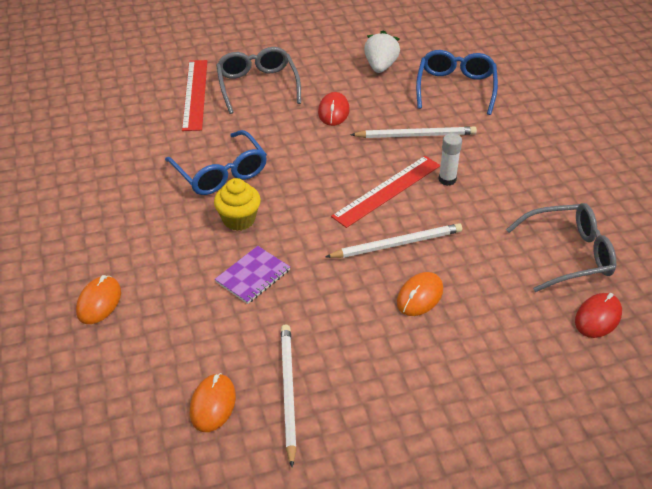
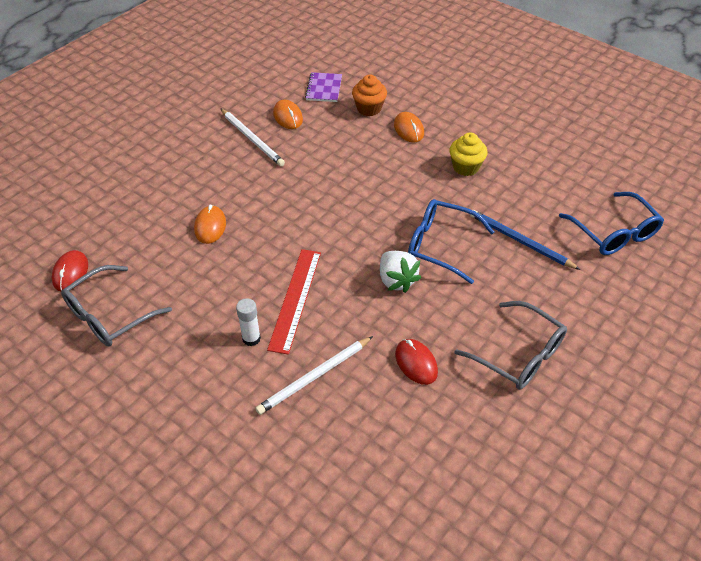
camera: 145 degrees right, 5 degrees up
red ruler [182,60,207,131] -> none
yellow cupcake [214,178,261,231] -> yellow cupcake moved to [449,132,487,176]
purple notebook [215,246,290,304] -> purple notebook moved to [305,72,342,102]
white pencil [325,223,462,258] -> none
white strawberry [364,30,400,73] -> white strawberry moved to [380,251,421,293]
blue glasses [416,50,498,115] -> blue glasses moved to [559,192,664,255]
none -> orange cupcake [352,75,387,116]
none -> blue pencil [470,210,580,270]

